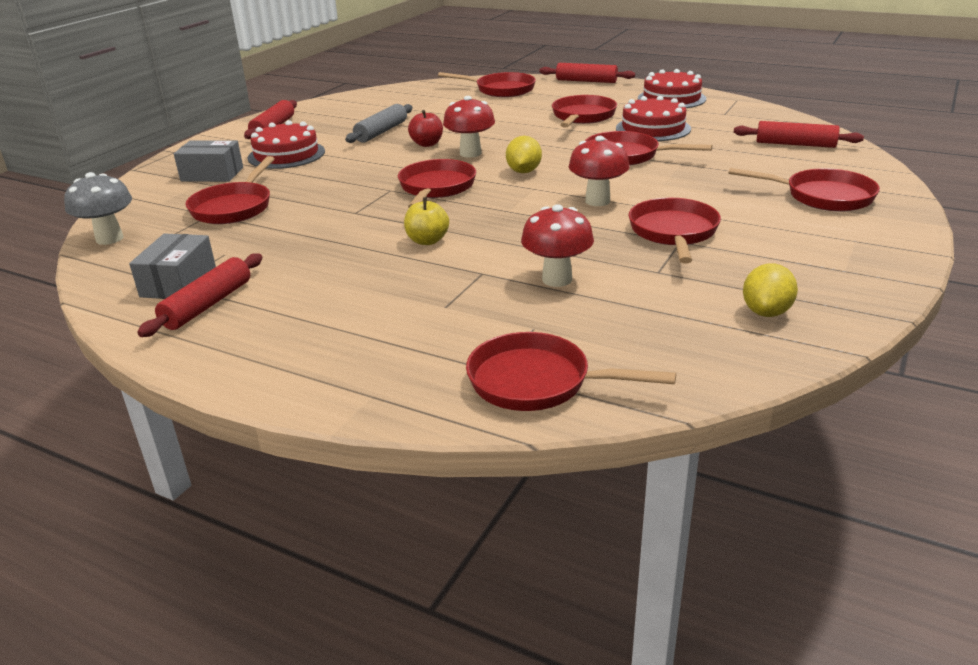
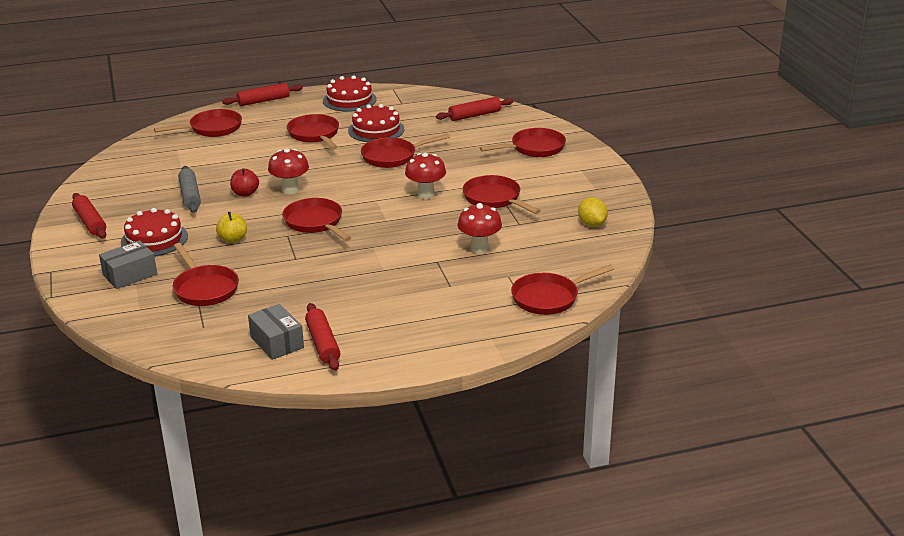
camera: 45 degrees left, 0 degrees up
grey mushroom [64,172,132,245] -> none
yellow apple [404,197,449,245] -> yellow apple moved to [216,212,247,243]
yellow lemon [506,136,542,173] -> none

